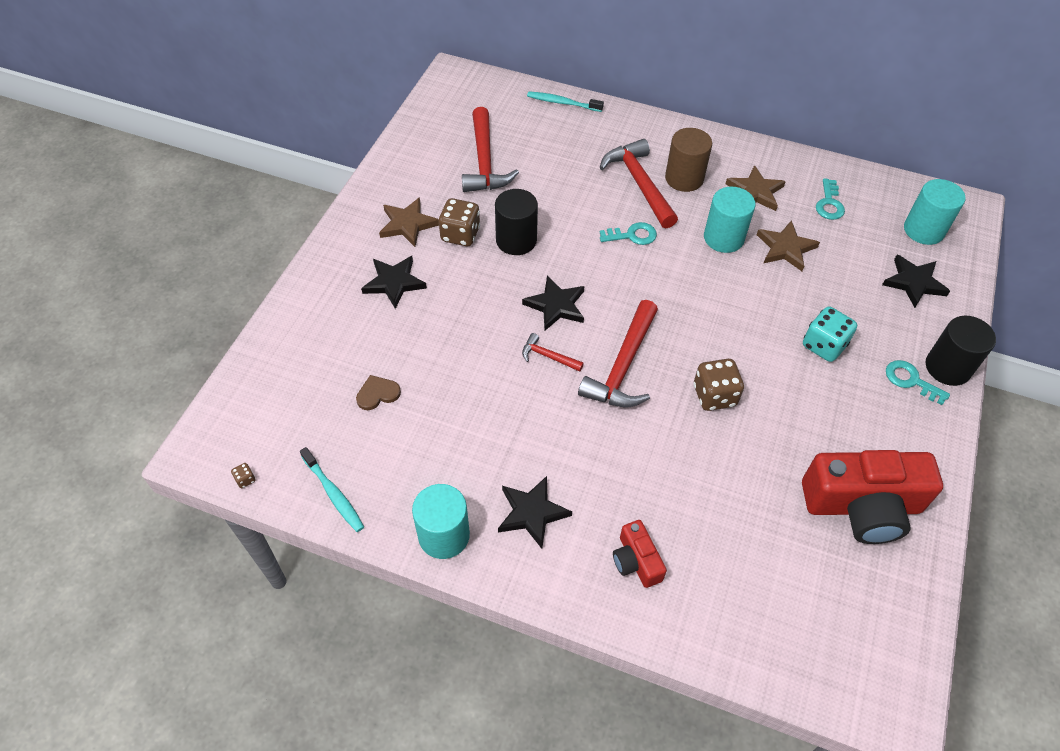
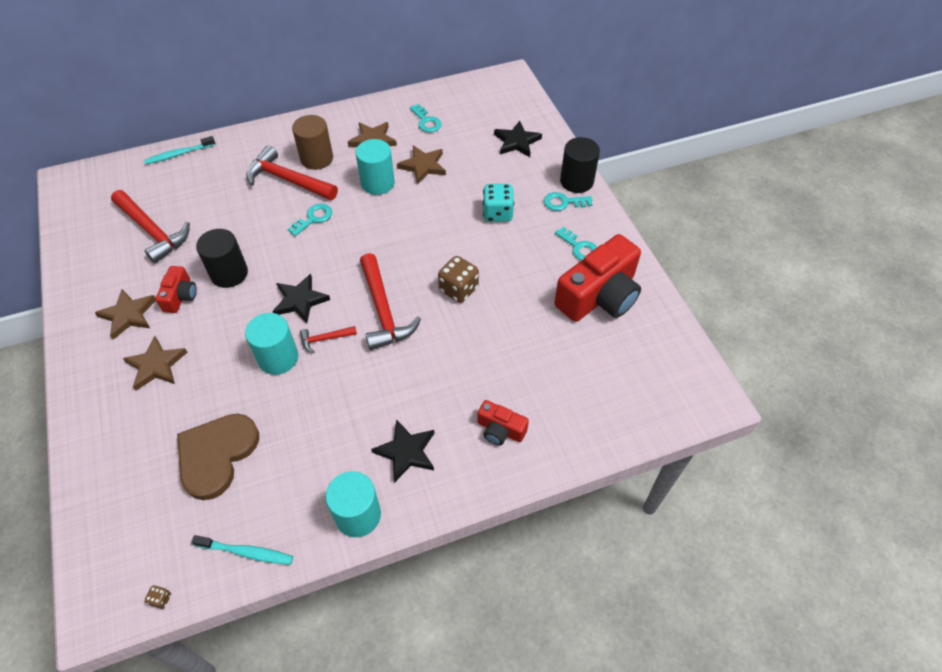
camera: 40 degrees left, 0 degrees up
brown heart [356,375,401,410] -> brown heart [177,414,259,500], size x2.18
black star [361,256,427,309] -> brown star [123,336,188,391]
brown dice [439,198,480,246] -> red camera [155,266,197,313]
turquoise cylinder [904,179,966,245] -> turquoise cylinder moved to [245,313,298,375]
none -> turquoise key [555,227,597,261]

